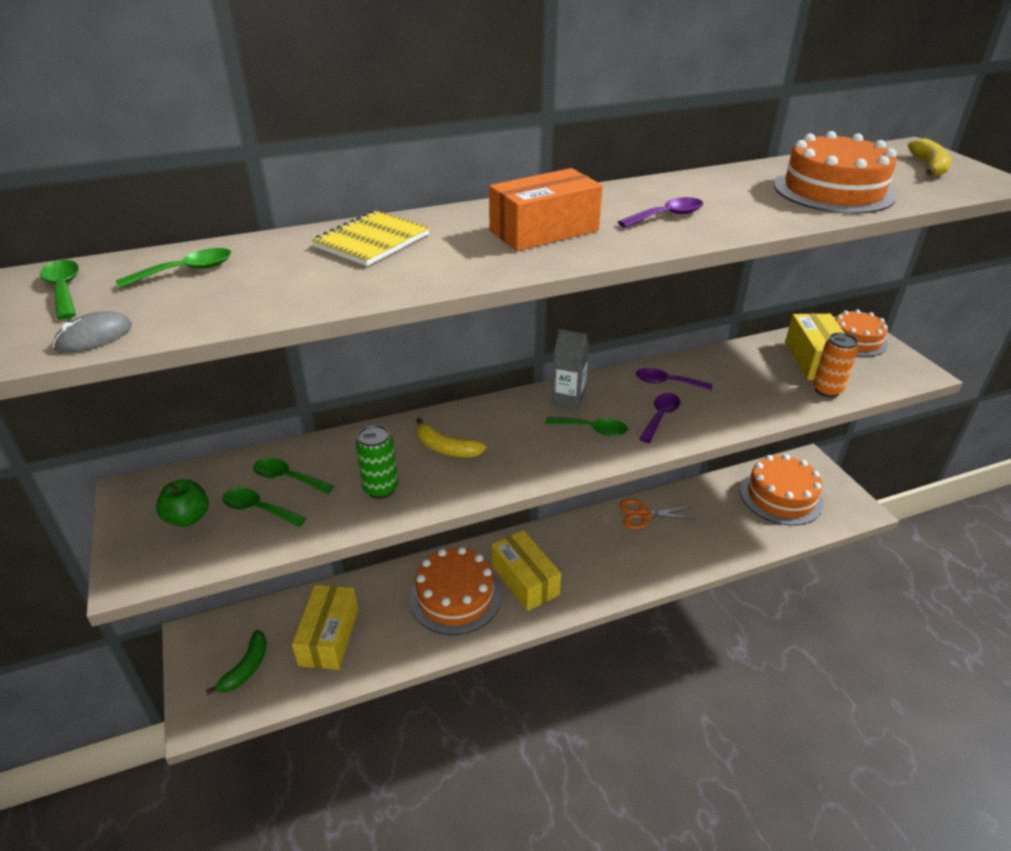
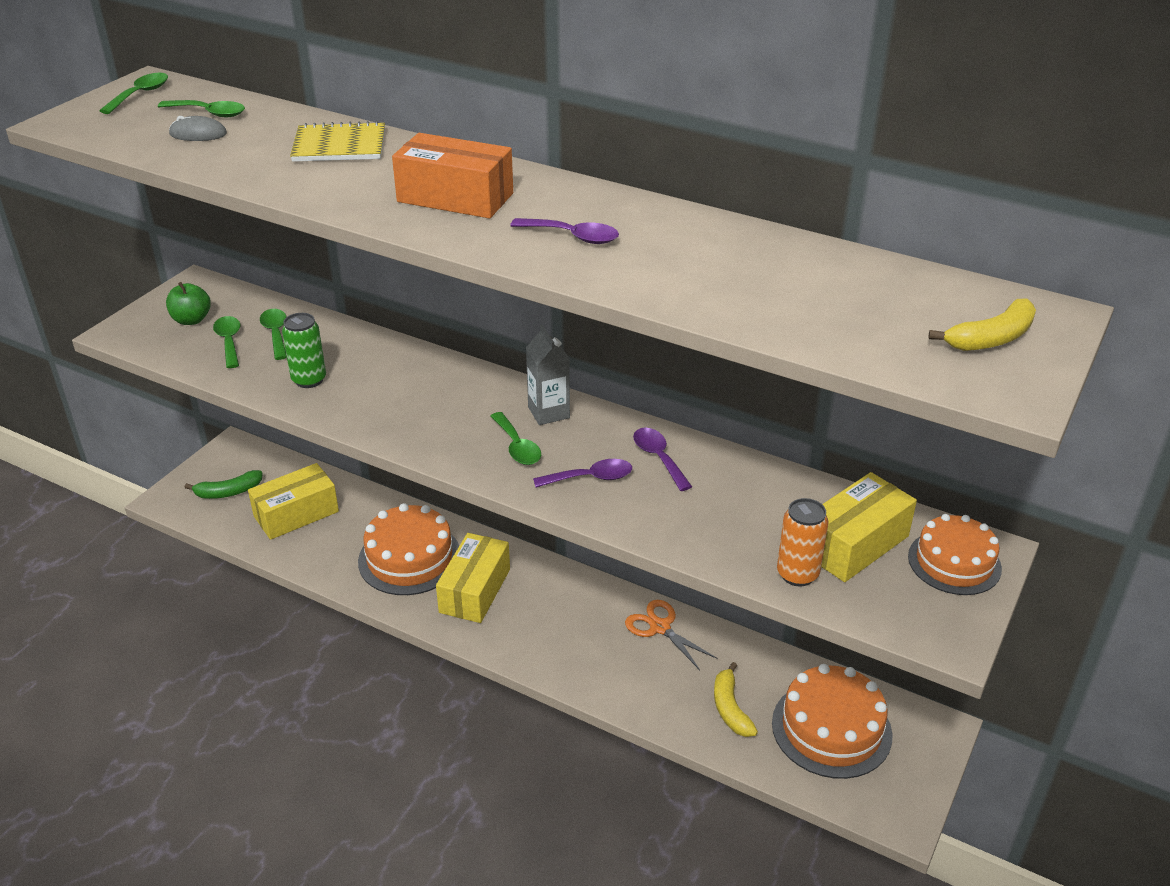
camera: 50 degrees right, 0 degrees up
grey mouse [53,311,132,353] -> grey mouse moved to [169,116,227,141]
yellow banana [416,418,486,457] -> yellow banana moved to [714,662,758,737]
orange cake [774,131,897,214] -> none

